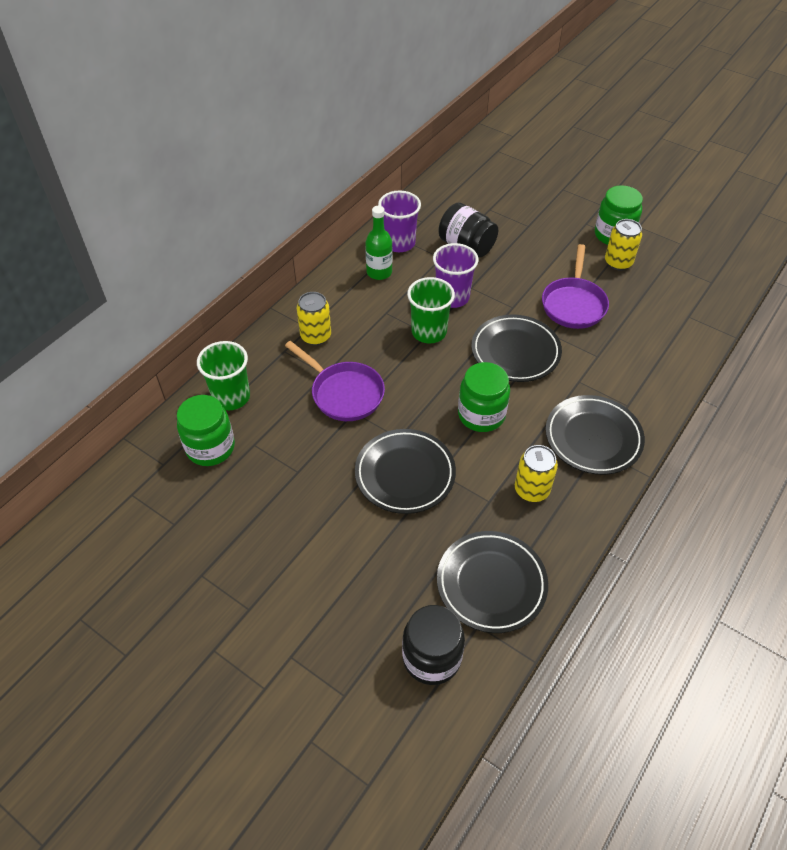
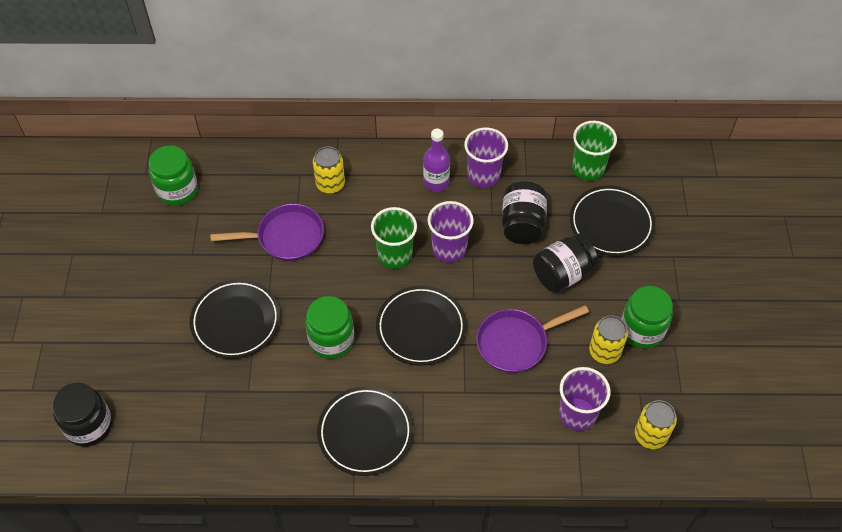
camera: 55 degrees right, 5 degrees up
green cup [197,341,250,410] -> green cup moved to [572,121,617,181]
purple pan [285,341,385,421] -> purple pan turned 105 degrees counterclockwise [210,204,324,261]
green bottle [365,206,393,280] -> purple bottle [423,129,450,192]
black plate [437,531,548,633] -> black plate moved to [570,186,655,256]
yellow can [515,445,558,502] -> yellow can moved to [635,400,677,449]
none -> black jar [533,233,598,293]
none -> purple cup [559,367,611,431]

